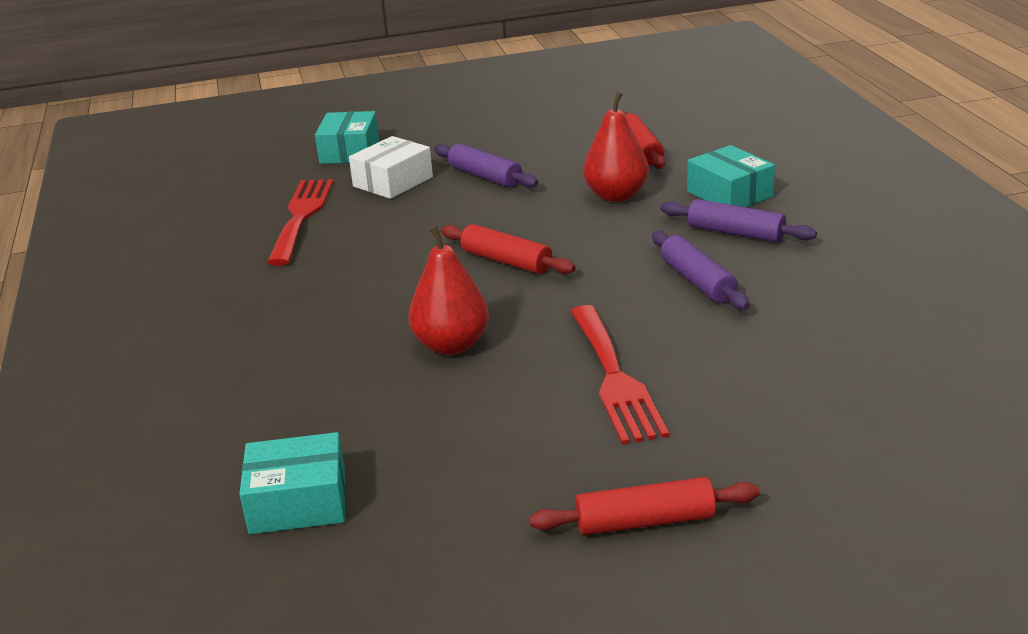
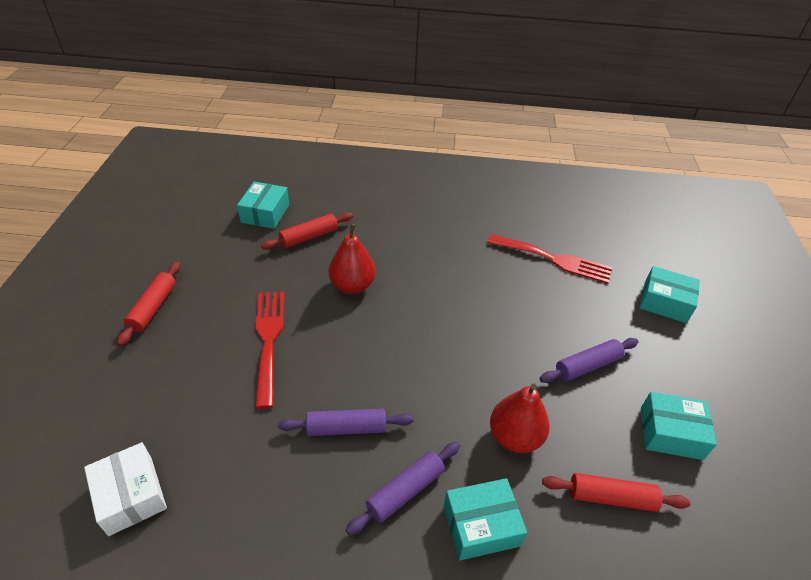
camera: 105 degrees right, 15 degrees up
white box [349,136,433,199] -> white box moved to [84,442,167,536]
red rolling pin [441,224,576,274] -> red rolling pin moved to [261,212,353,250]
red fork [570,305,669,445] -> red fork turned 75 degrees clockwise [255,291,285,409]
none -> turquoise box [641,392,717,460]

